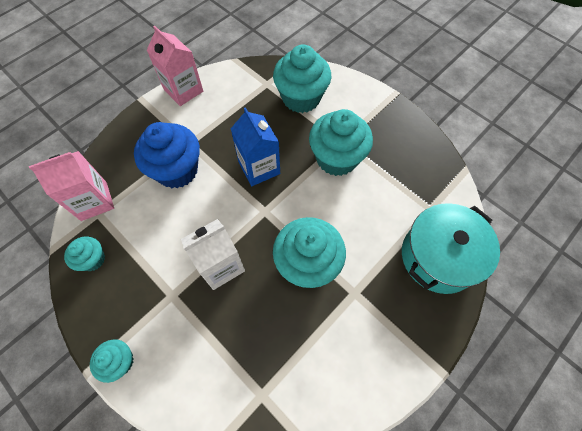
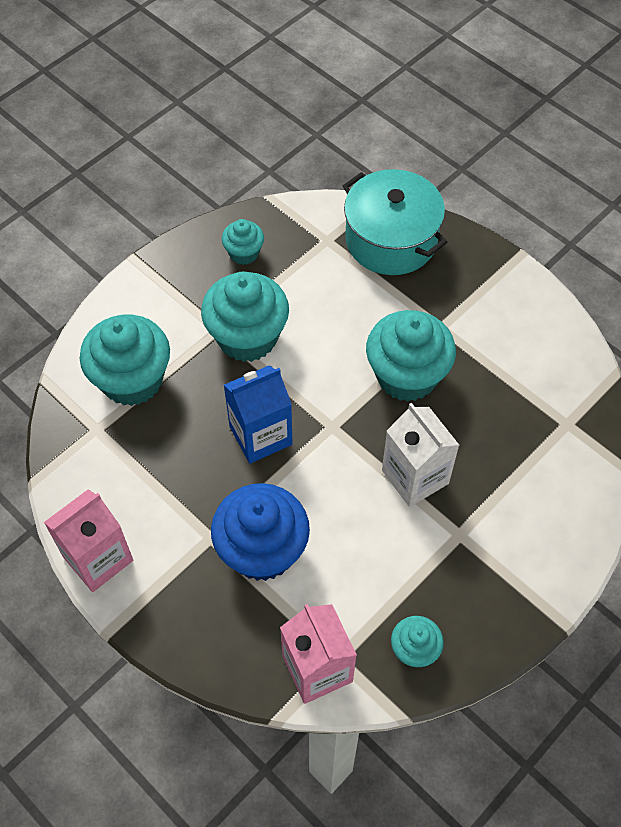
camera: 90 degrees left, 5 degrees down
turquoise cupcake [90,339,134,383] -> turquoise cupcake moved to [222,219,264,265]

